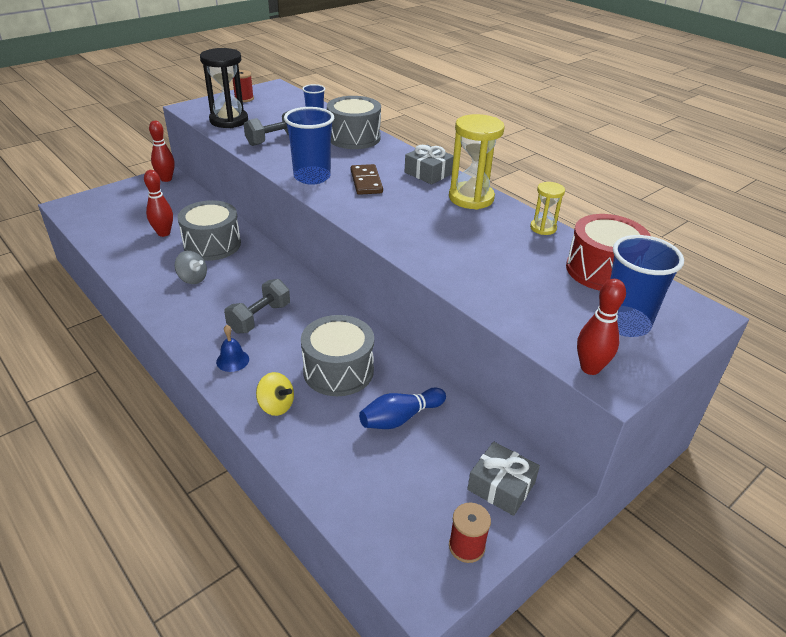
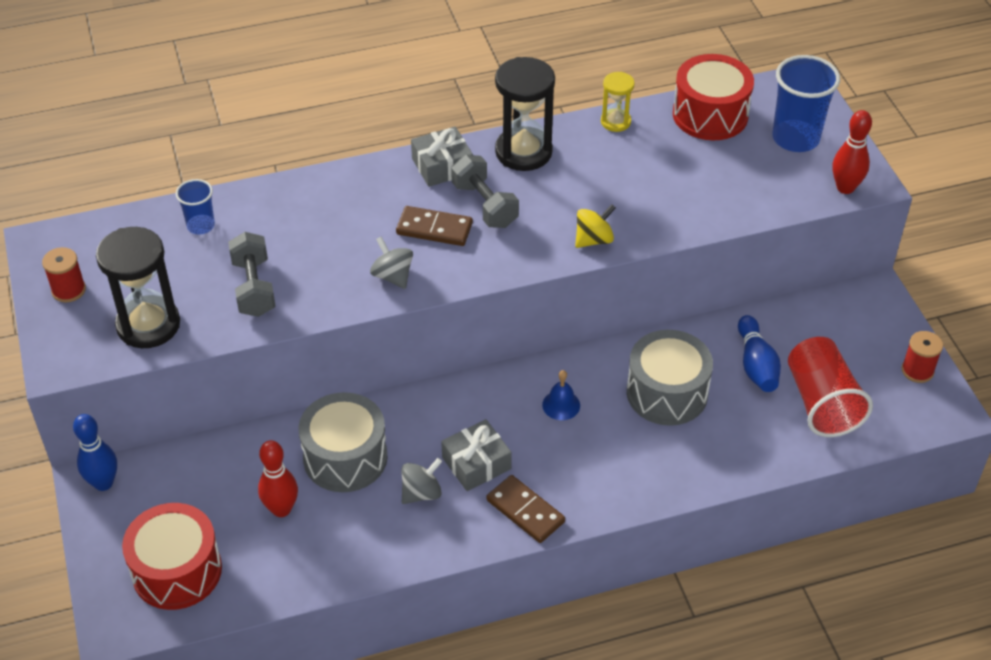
camera: 65 degrees left, 10 degrees up
red bowling pin [149,121,175,182] -> blue bowling pin [73,414,117,491]
blue bell [216,325,249,372] -> blue bell moved to [542,370,580,420]
grey dumbbell [224,279,290,333] -> grey dumbbell moved to [451,155,519,228]
yellow spinning top [256,372,294,416] -> yellow spinning top moved to [575,204,616,248]
blue cup [284,107,334,185] -> grey spinning top [370,237,413,289]
grey drum [327,96,381,149] -> none
yellow hourglass [449,114,505,210] -> black hourglass [495,57,555,171]
grey gift [467,442,540,516] -> grey gift moved to [441,419,512,491]
none -> red drum [122,503,222,610]
none -> brown domino [486,475,565,543]
none -> red cup [788,337,873,437]

